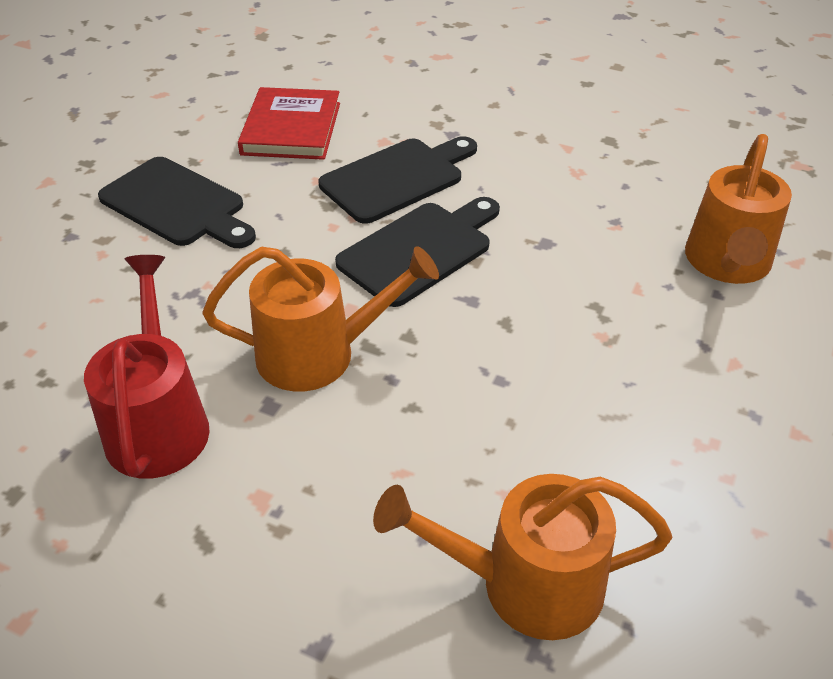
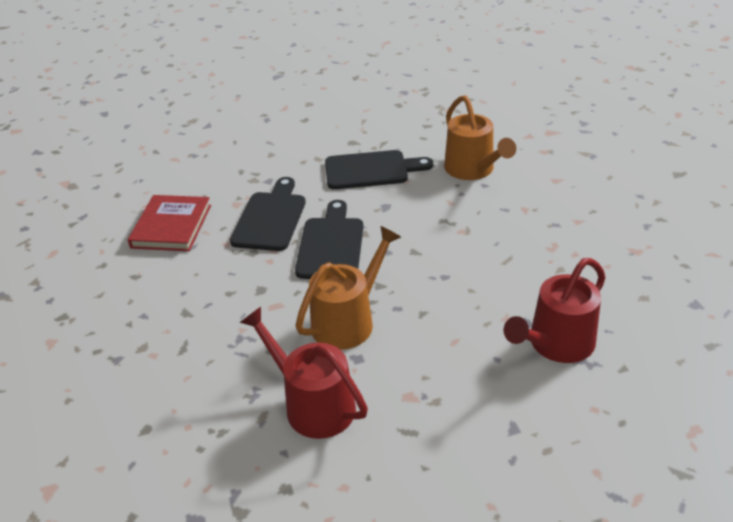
camera: 40 degrees left, 5 degrees down
black cutting board [98,157,256,248] -> black cutting board moved to [325,150,433,189]
red book [238,87,340,160] -> red book turned 45 degrees clockwise [128,195,211,251]
orange watering can [373,474,672,640] -> red watering can [504,258,605,363]

